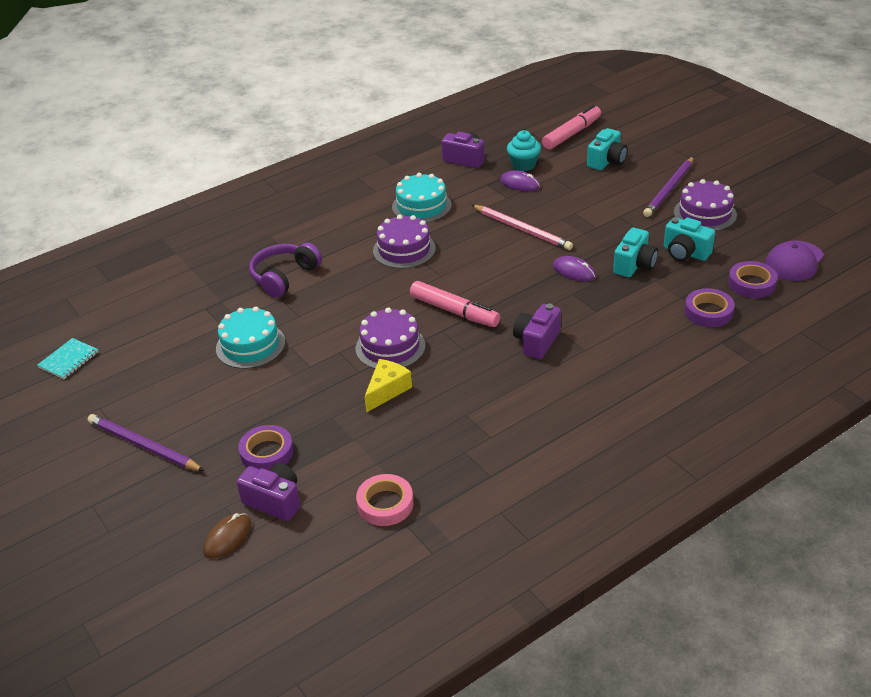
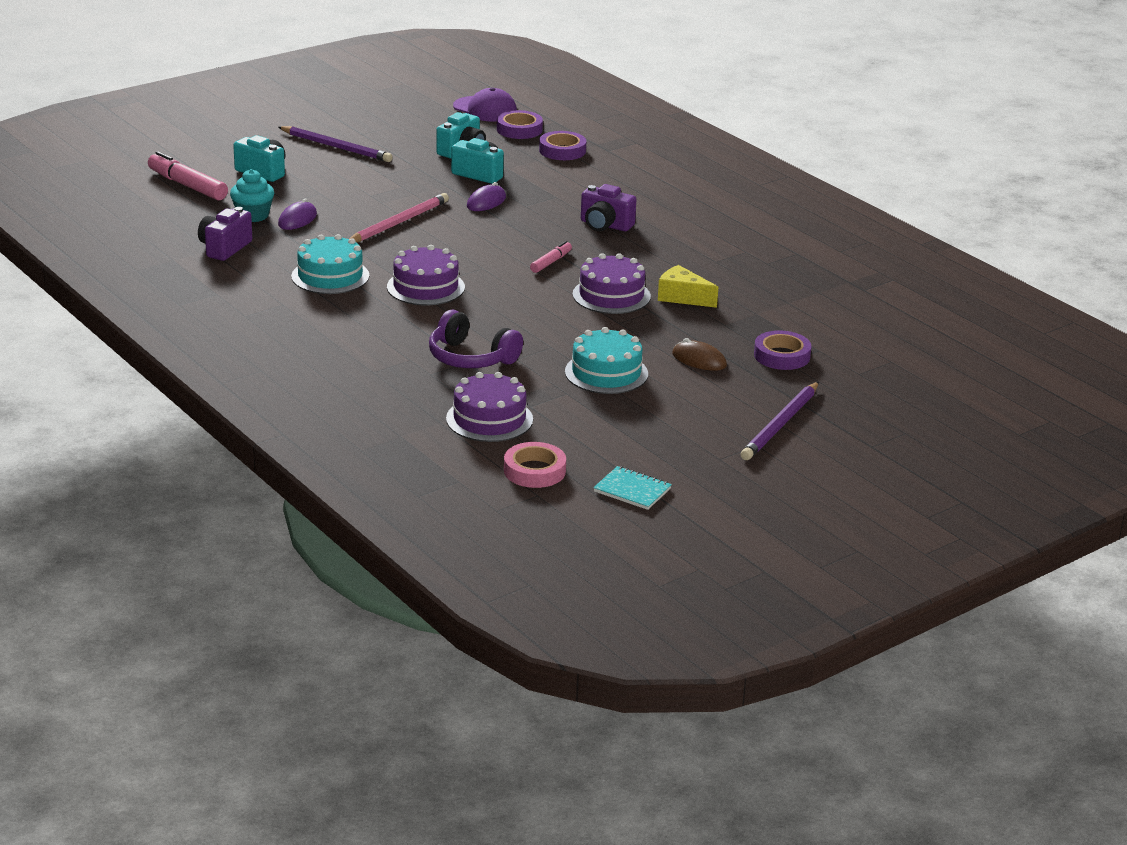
camera: 95 degrees left, 10 degrees down
brown mouse [203,513,251,559] -> brown mouse moved to [672,338,727,371]
purple camera [236,463,300,521] -> none
pink tape [356,474,414,526] -> pink tape moved to [504,442,566,488]
pink marker [410,281,500,327] -> pink marker [530,241,572,273], size x0.55
purple cake [674,179,737,231] -> purple cake moved to [446,372,533,442]

